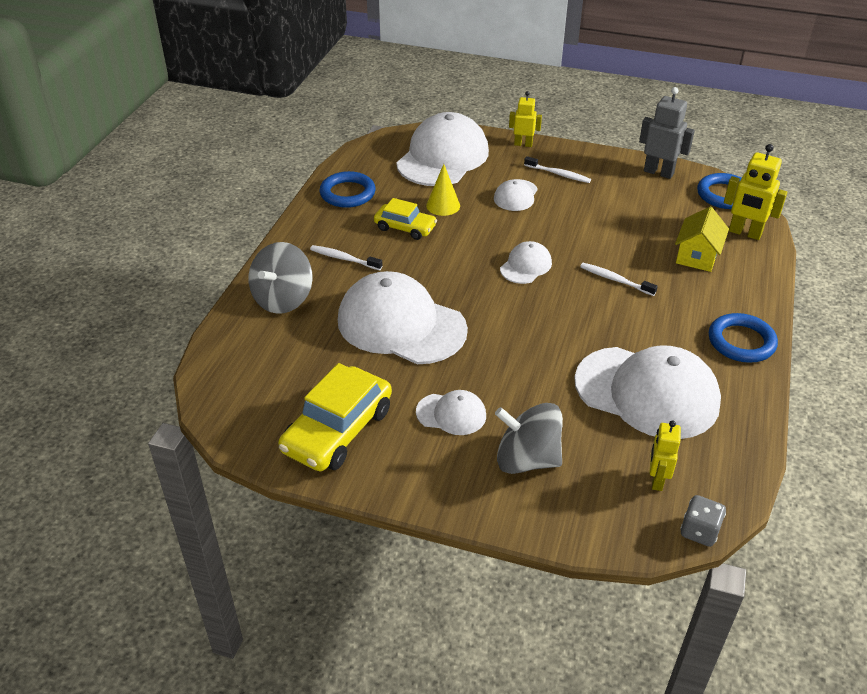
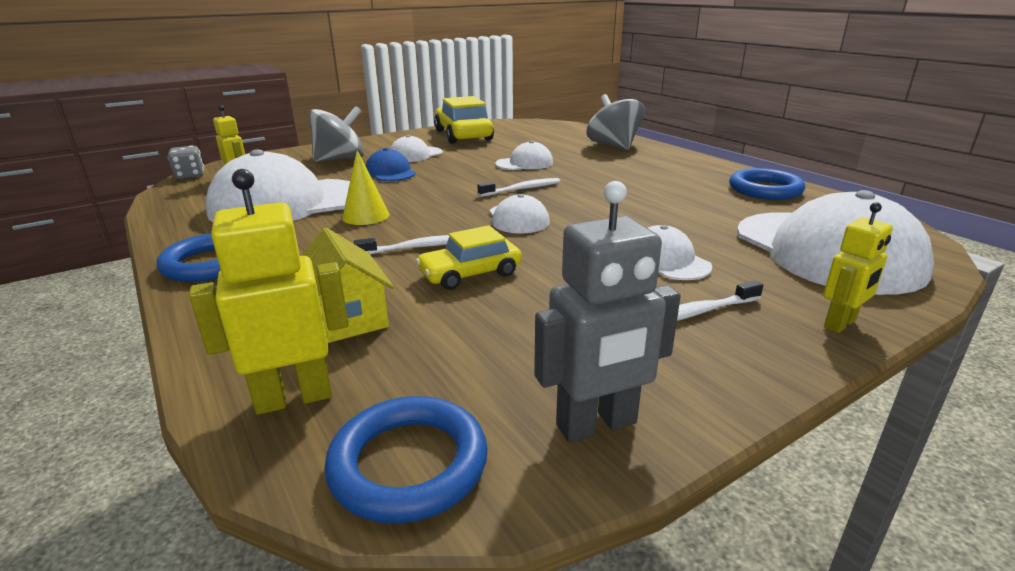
camera: 130 degrees right, 15 degrees down
white toothbrush [310,245,382,270] -> white toothbrush moved to [477,178,560,197]
white cap [338,271,468,364] -> white cap [495,141,553,170], size x0.48
yellow car [374,198,437,240] -> yellow car moved to [416,225,522,290]
yellow cone [426,164,460,216] -> yellow cone moved to [342,150,389,225]
none -> blue cap [366,148,416,181]

